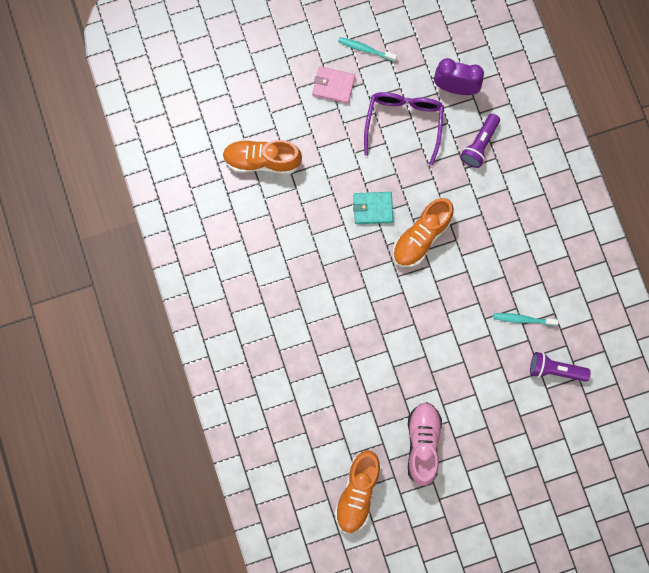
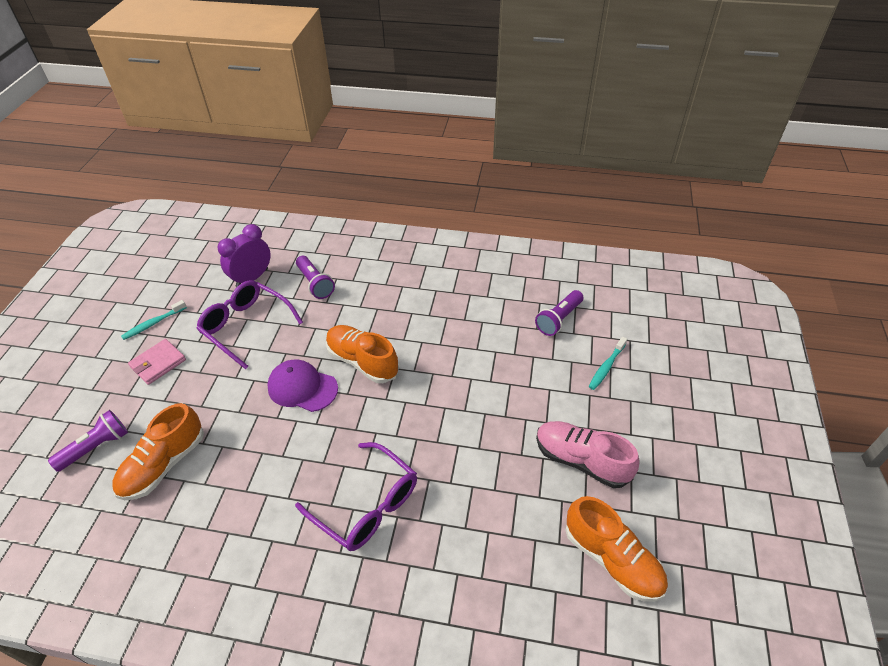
camera: 60 degrees left, 30 degrees down
turquoise wallet [353,192,393,224] -> purple cap [267,360,338,412]
orange shoe [393,198,454,267] -> orange shoe turned 150 degrees clockwise [326,325,399,383]
turquoise toothbrush [494,313,559,326] -> turquoise toothbrush moved to [589,336,627,390]
none -> purple flashlight [48,410,128,472]
none -> purple glasses [295,442,417,551]

